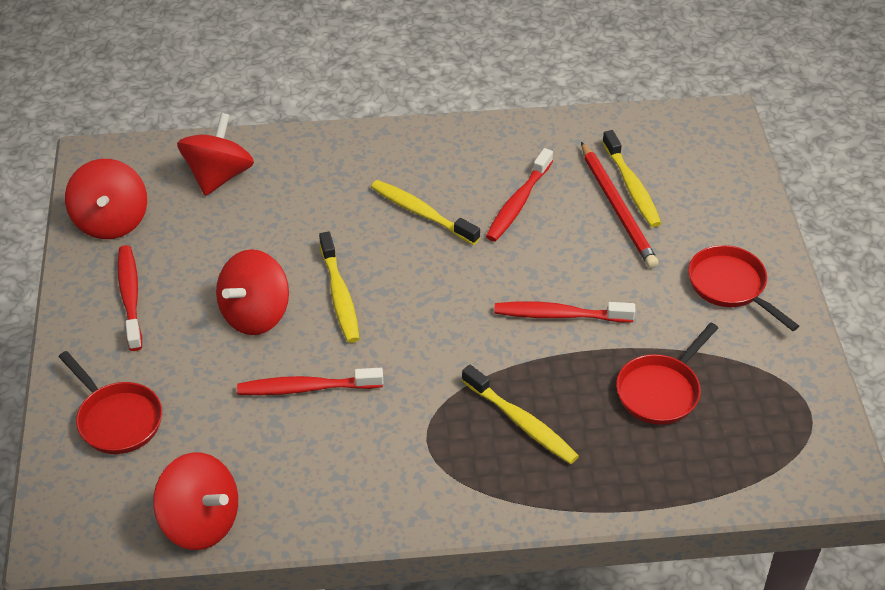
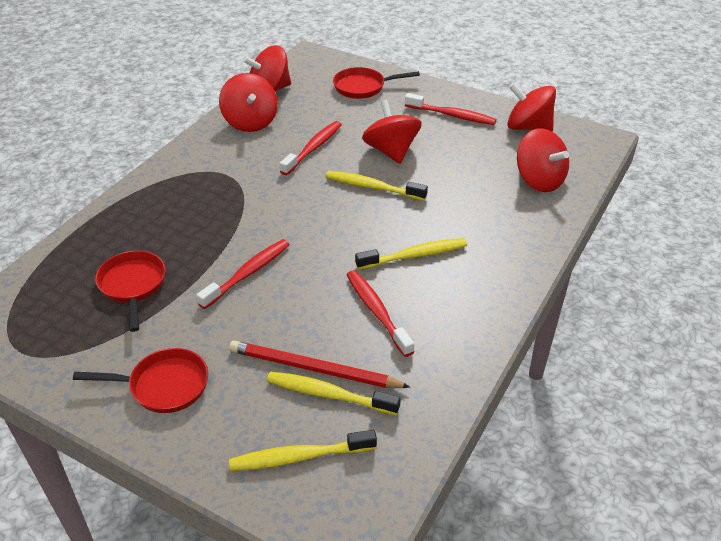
camera: 125 degrees right, 5 degrees down
yellow toothbrush [462,365,579,464] -> yellow toothbrush moved to [229,430,377,471]
none -> red spinning top [219,73,278,132]

